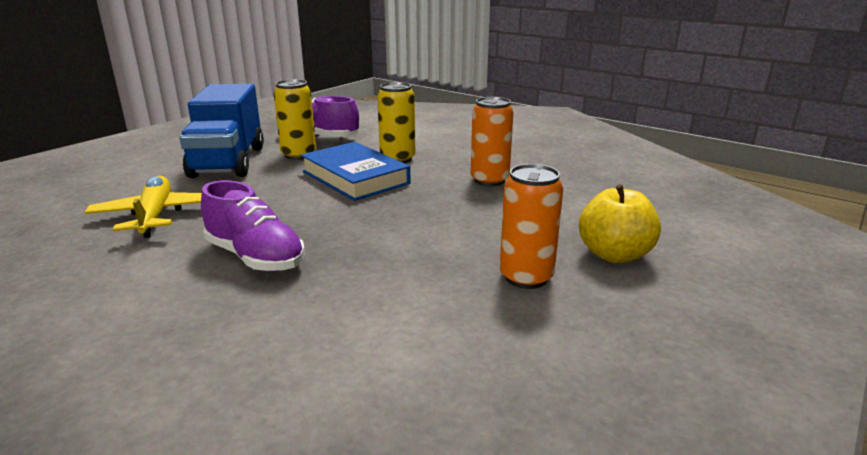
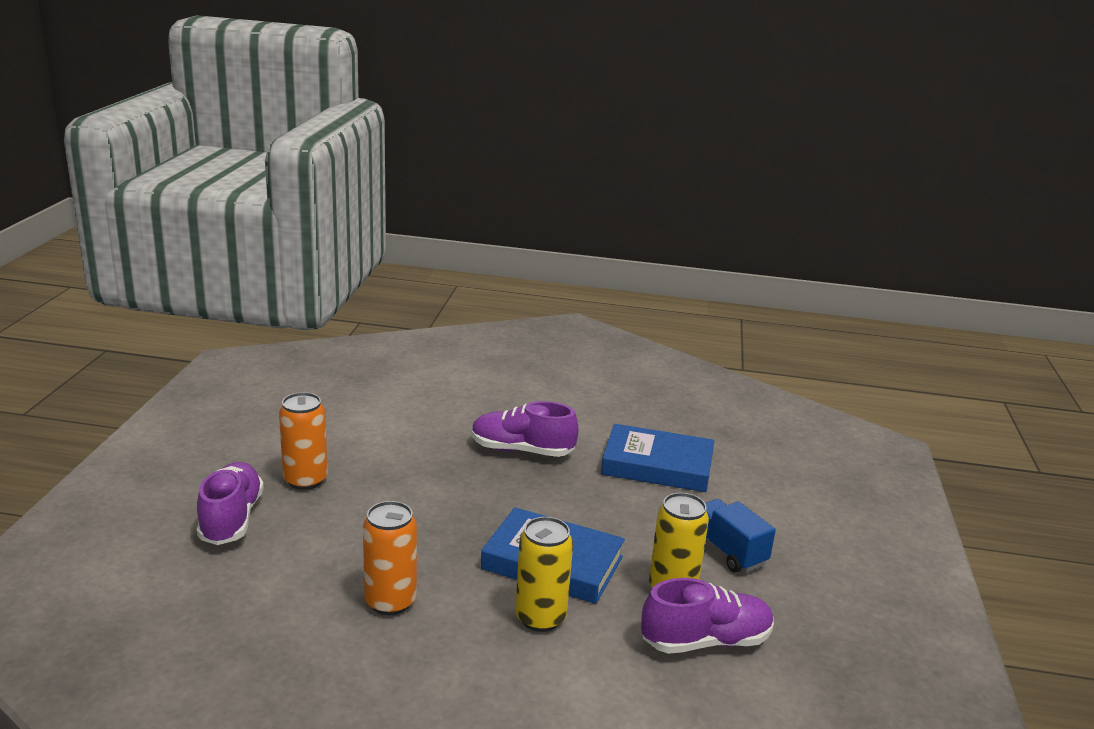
camera: 150 degrees right, 0 degrees up
yellow plane [85,176,202,238] -> blue book [601,424,714,492]
blue truck [179,84,264,178] -> blue truck [705,499,776,572], size x0.56
yellow apple [579,184,661,263] -> purple shoe [197,462,264,545]

